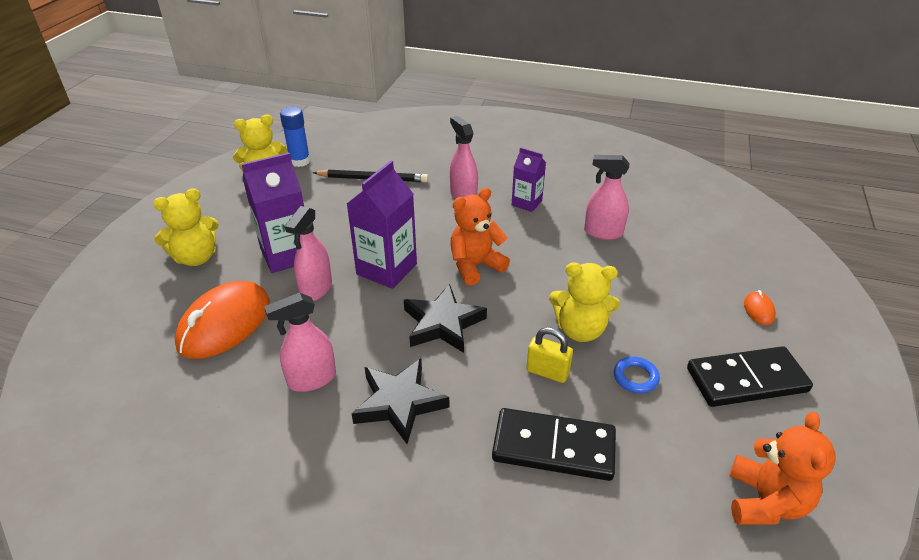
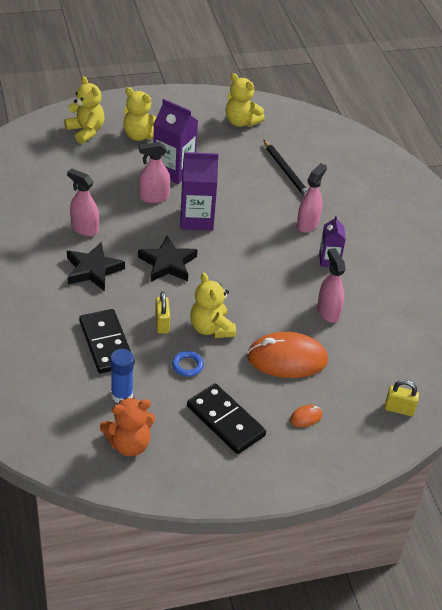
camera: 55 degrees right, 5 degrees up
orange mouse [175,281,270,359] -> orange mouse moved to [247,332,328,378]
blue glue stick [280,107,310,167] -> blue glue stick moved to [110,349,134,403]
orange teddy bear [450,188,510,285] -> none
none -> yellow teddy bear [64,76,105,144]
none -> yellow padlock [384,380,419,416]

